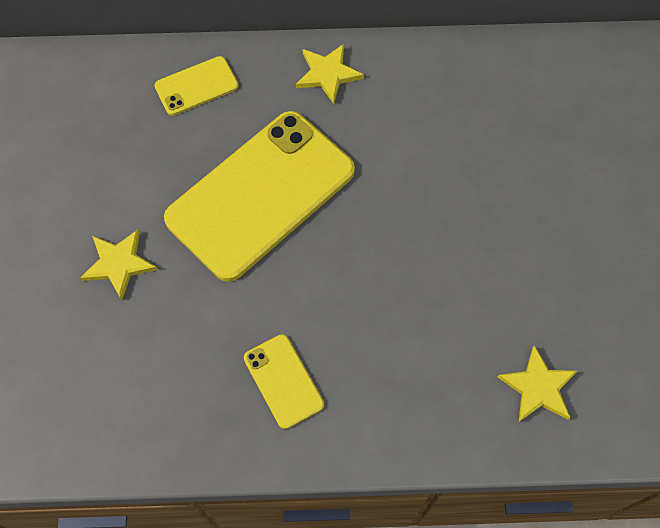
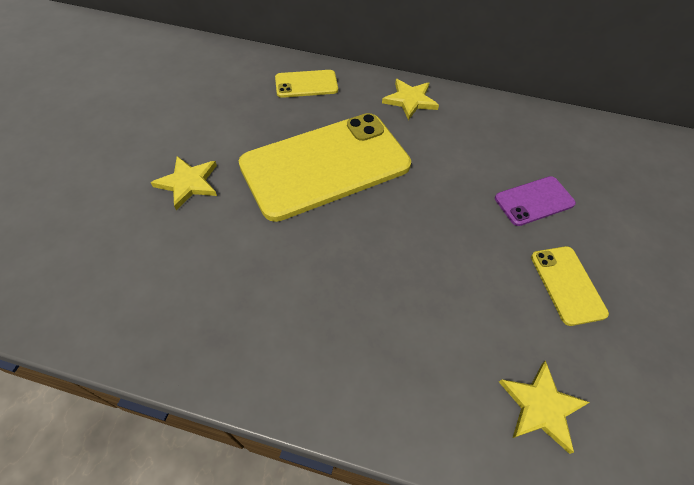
camera: 15 degrees right, 10 degrees down
yellow phone [244,334,324,429] -> yellow phone moved to [531,246,609,326]
none -> purple phone [495,176,576,226]

